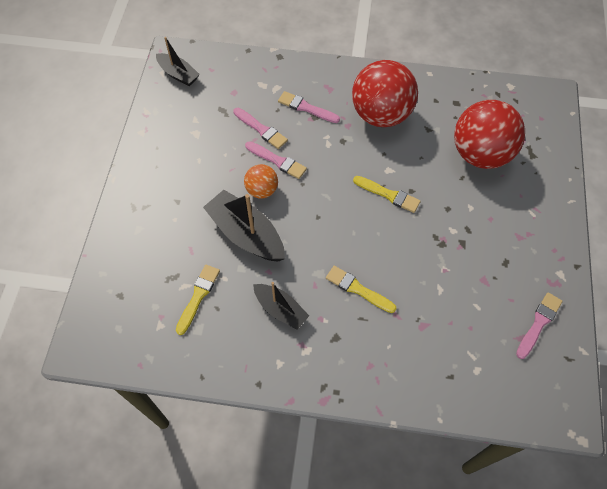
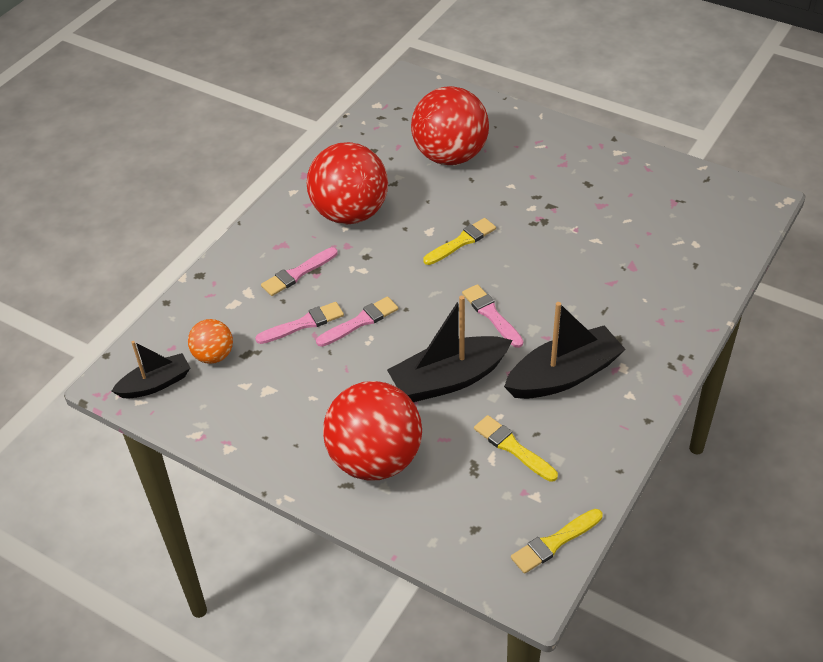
camera: 65 degrees left, 15 degrees down
orange ball [244,164,278,198] -> orange ball moved to [188,319,233,364]
black boat [253,282,309,330] -> black boat [504,302,626,399], size x1.62
yellow brush [326,266,397,313] -> yellow brush moved to [511,509,602,574]
pink brush [516,292,563,359] -> pink brush moved to [462,284,523,348]
none -> red ball [323,381,422,481]

